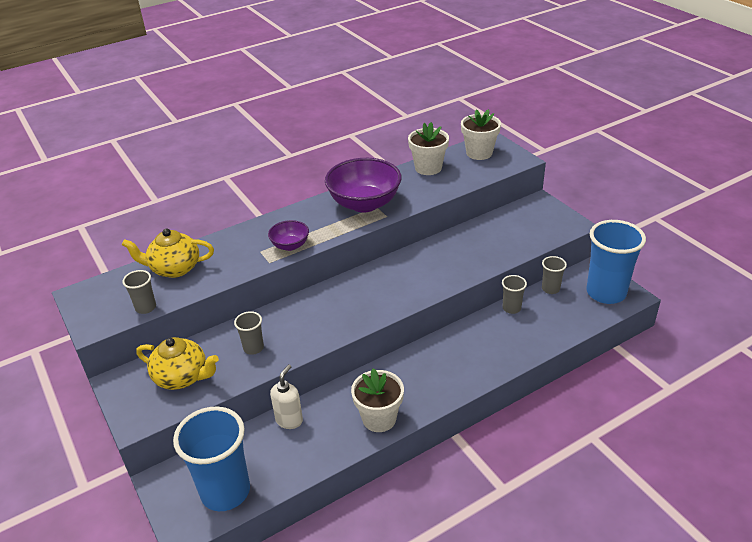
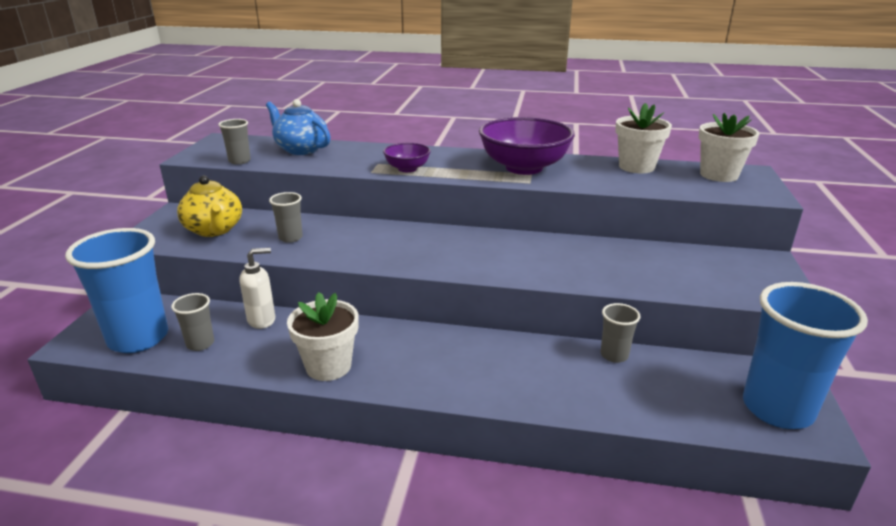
camera: 40 degrees right, 10 degrees down
yellow teapot [122,228,214,278] -> blue teapot [266,99,331,155]
grey cup [542,256,567,294] -> grey cup moved to [171,293,214,351]

